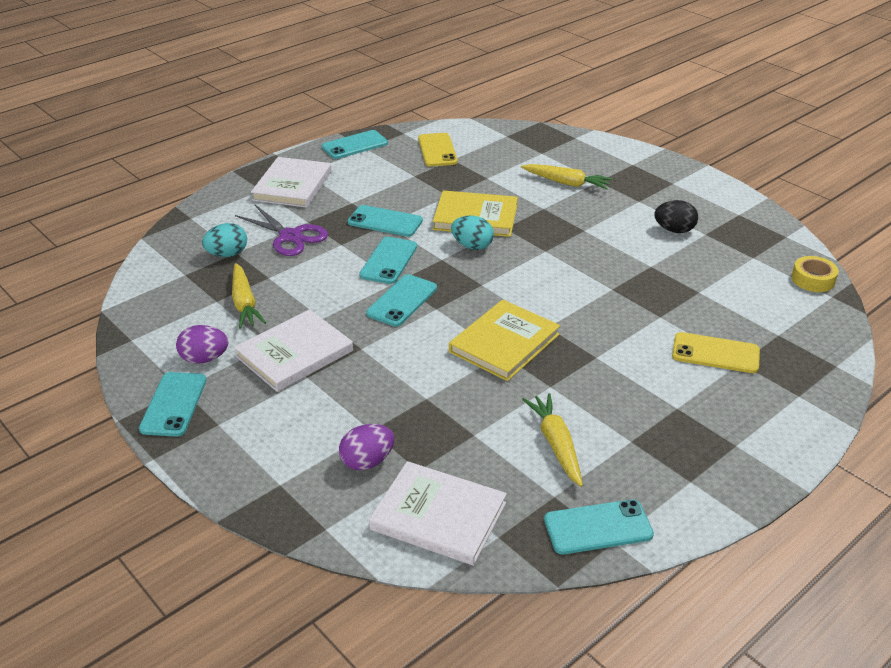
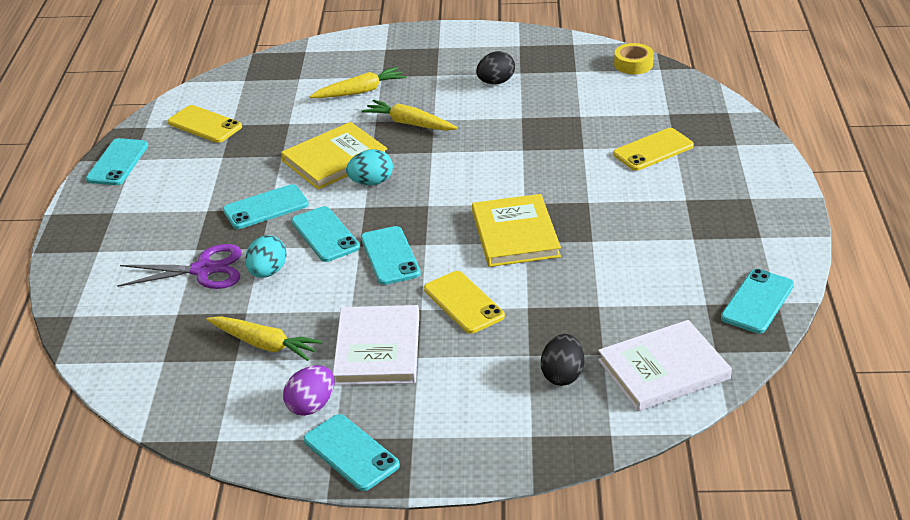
camera: 45 degrees left, 0 degrees up
turquoise egg [202,223,247,257] -> turquoise egg moved to [245,235,287,278]
white book [251,157,331,208] -> none
purple egg [339,424,394,470] -> black egg [541,334,584,386]
yellow carrot [522,393,583,487] -> yellow carrot moved to [362,100,458,131]
none -> yellow phone [424,271,505,334]

